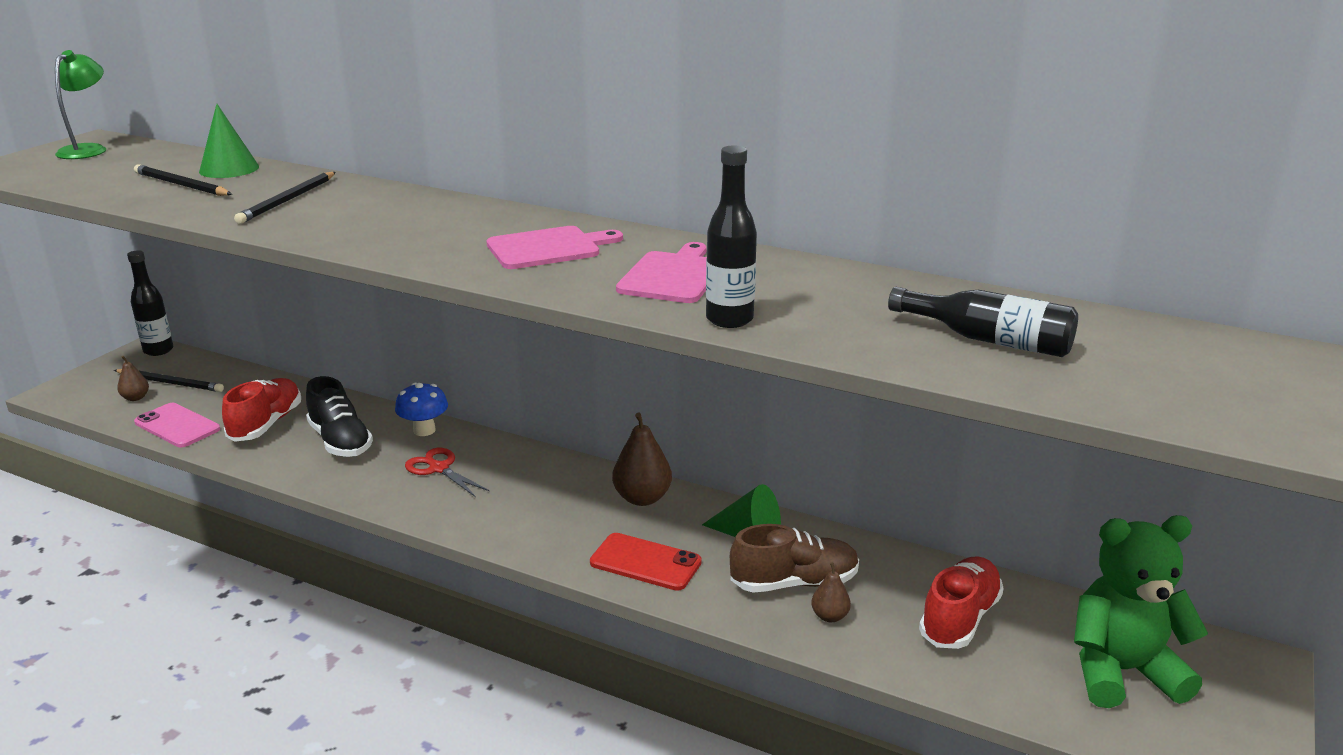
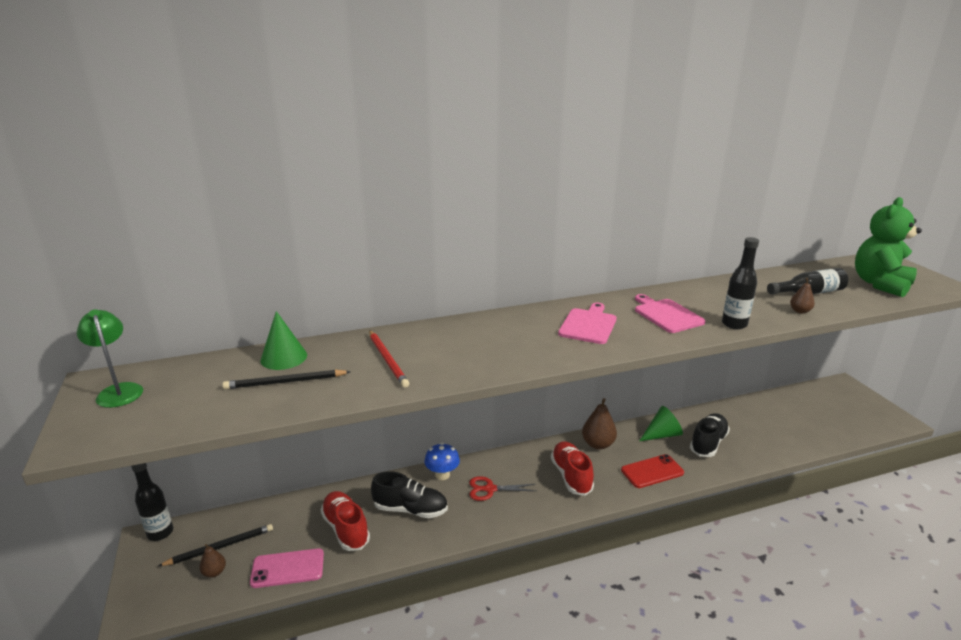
camera: 45 degrees left, 0 degrees up
black pencil [234,172,336,224] -> red pencil [369,330,409,388]
brown shoe [730,524,859,593] -> black shoe [690,413,730,457]
brown pear [811,562,851,622] -> brown pear moved to [790,278,815,314]
red shoe [919,556,1004,649] -> red shoe moved to [551,441,594,496]
green teddy bear [1074,515,1208,708] -> green teddy bear moved to [855,197,922,297]

